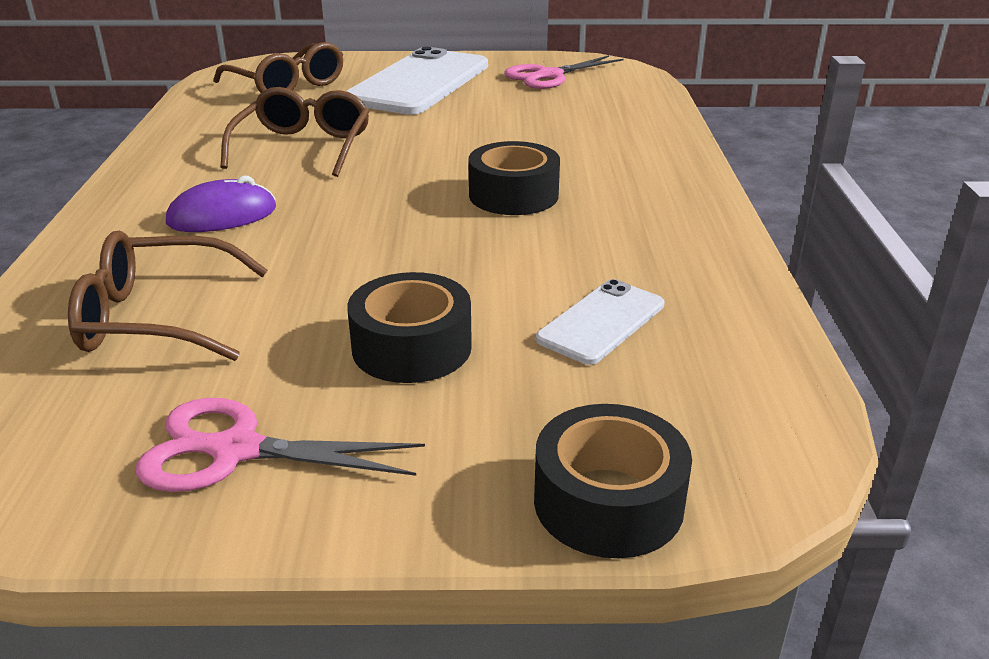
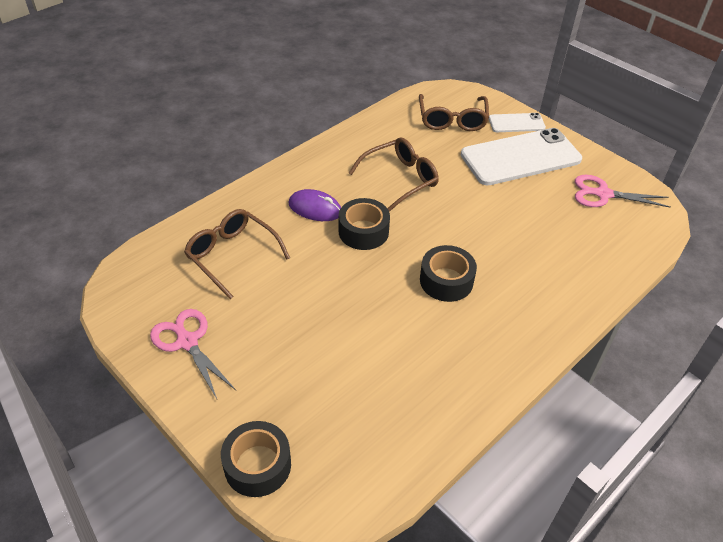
camera: 45 degrees right, 15 degrees up
black tape [347,272,472,383] -> black tape moved to [338,198,390,250]
white phone [536,279,665,365] -> white phone moved to [489,113,546,132]

